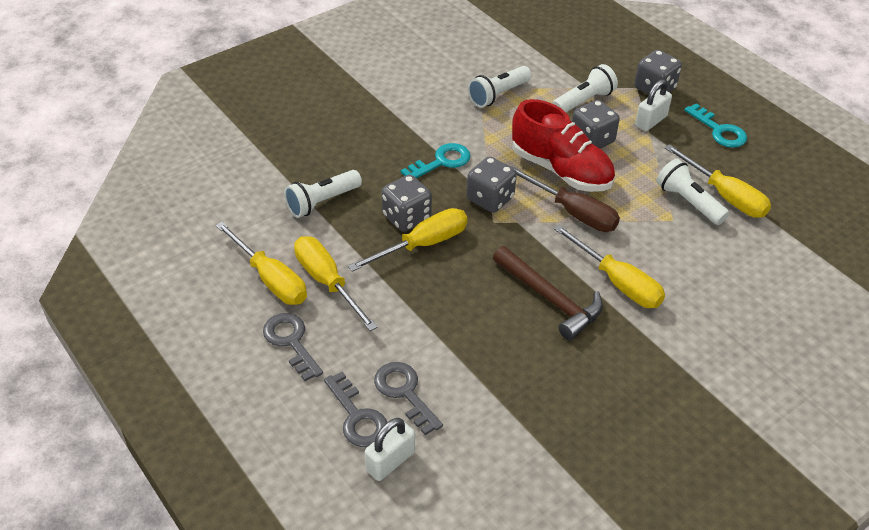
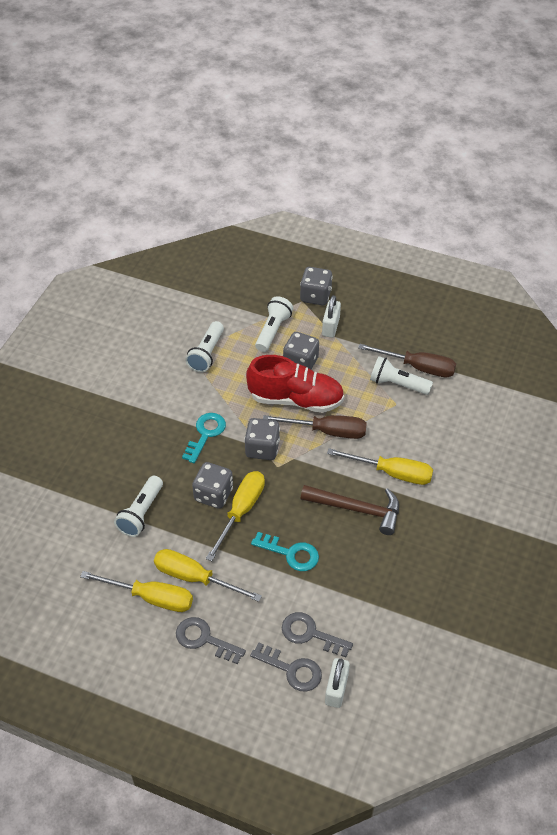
camera: 30 degrees left, 5 degrees up
yellow screwdriver [664,144,771,218] -> brown screwdriver [358,344,456,377]
turquoise key [684,103,747,148] -> turquoise key moved to [251,532,319,571]

